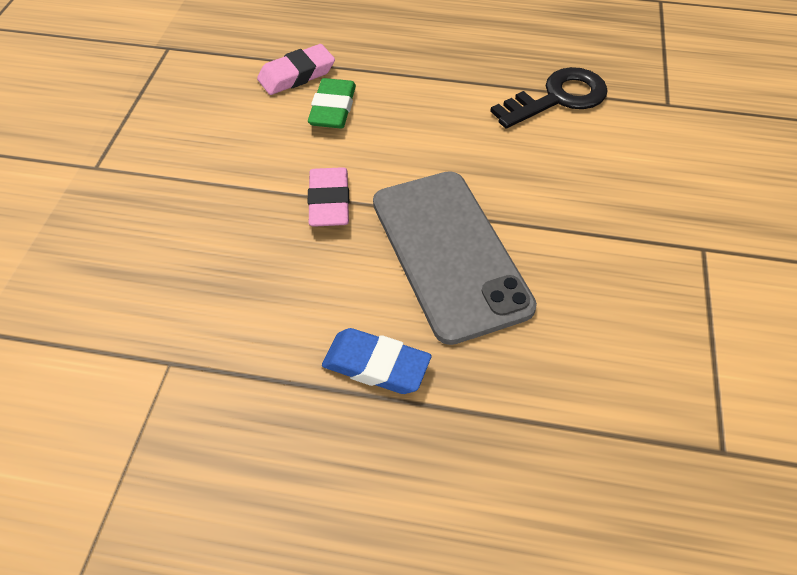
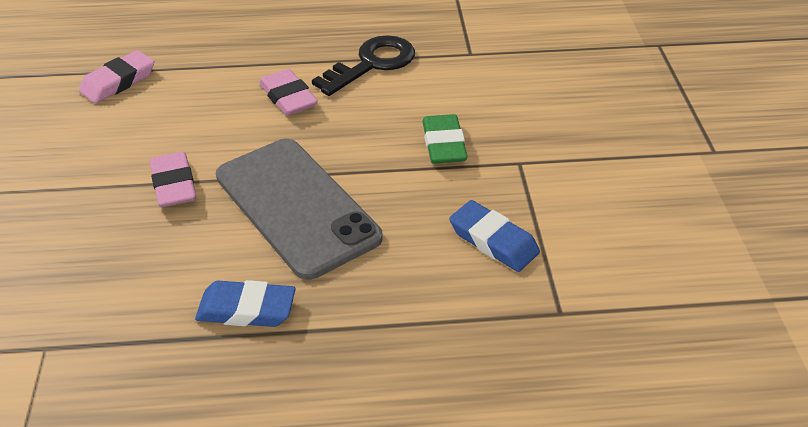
camera: 15 degrees left, 10 degrees down
green eraser [308,78,356,129] -> green eraser moved to [422,114,468,164]
none -> pink eraser [259,69,318,116]
none -> blue eraser [449,200,540,272]

